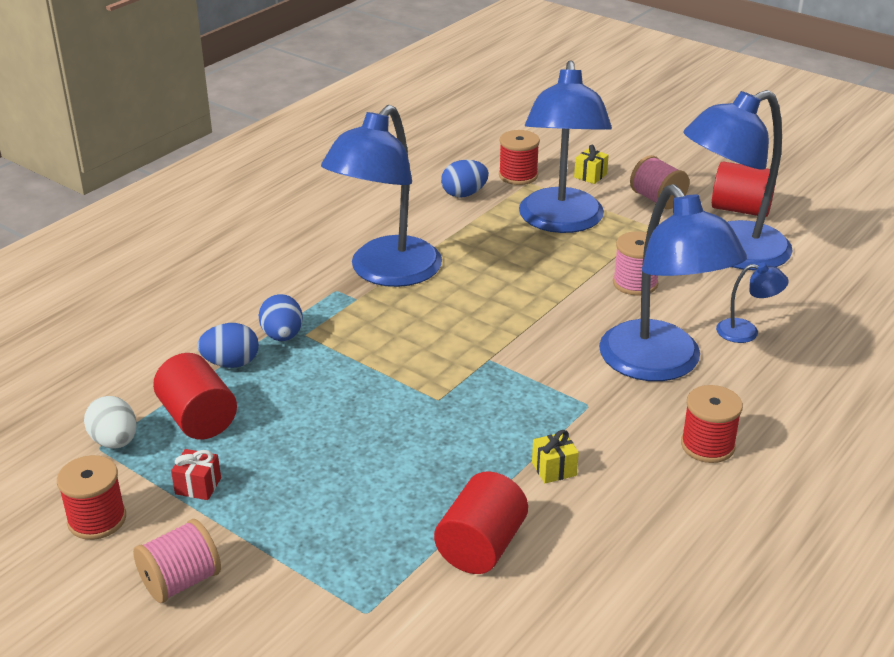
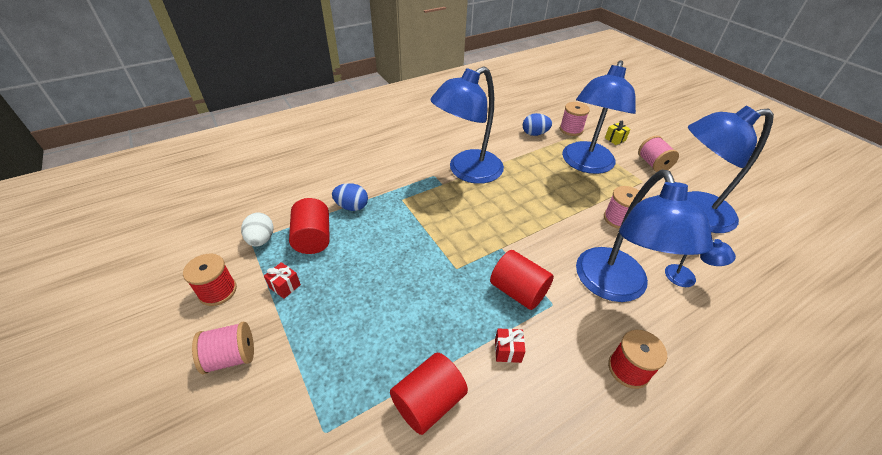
camera: 20 degrees right, 10 degrees up
blue egg [259,294,303,341] -> none
red spool [499,130,540,185] -> pink spool [560,102,590,136]
yellow gift [532,430,579,483] -> red gift [495,328,526,363]
red cylinder [712,162,776,217] -> red cylinder moved to [490,250,554,310]

